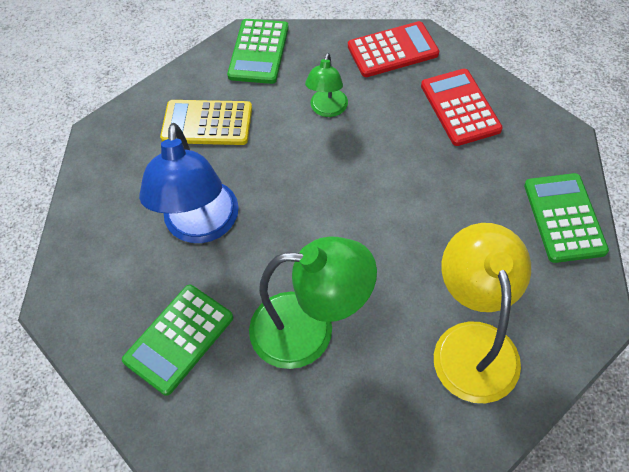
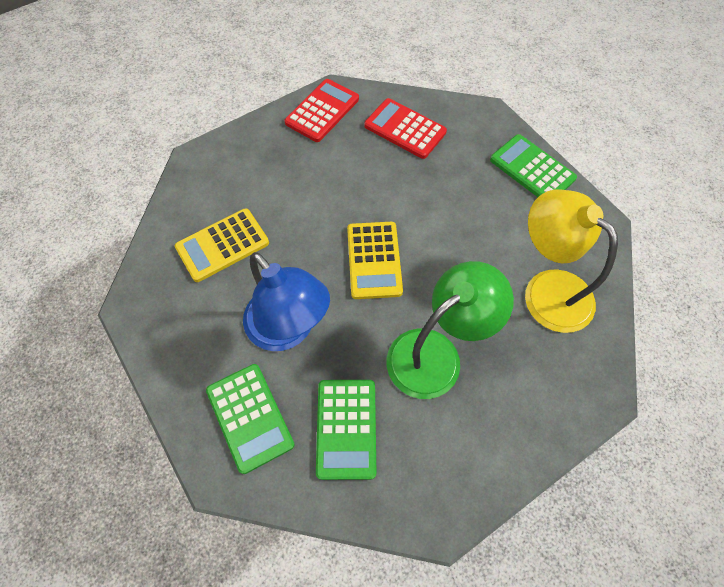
camera: 40 degrees left, 5 degrees up
green calculator [227,19,289,84] -> green calculator moved to [206,364,295,474]
green lamp [305,53,348,117] -> none
none -> yellow calculator [347,222,403,299]

